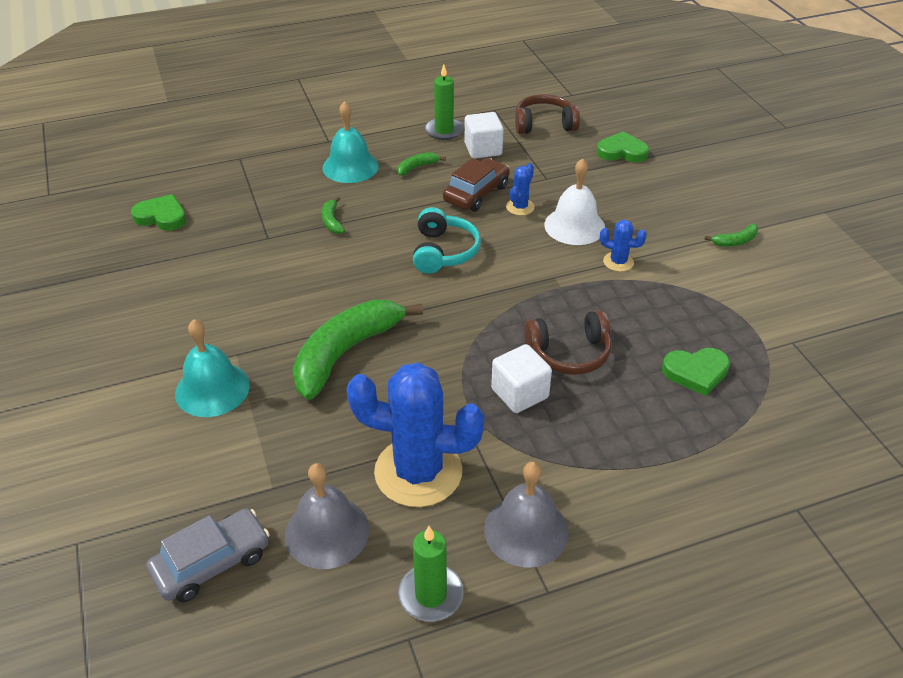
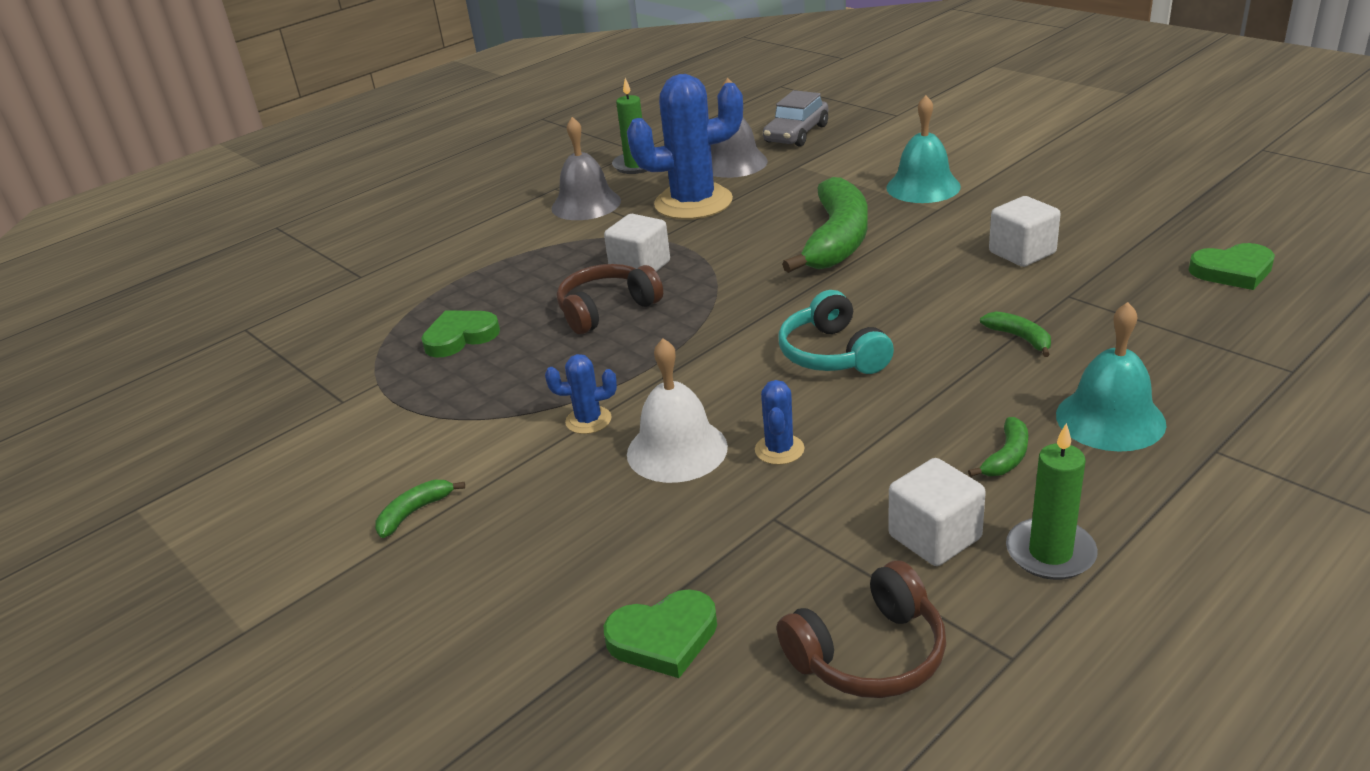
camera: 160 degrees right, 10 degrees down
brown car [443,158,510,211] -> none
none -> white cube [989,196,1060,267]

